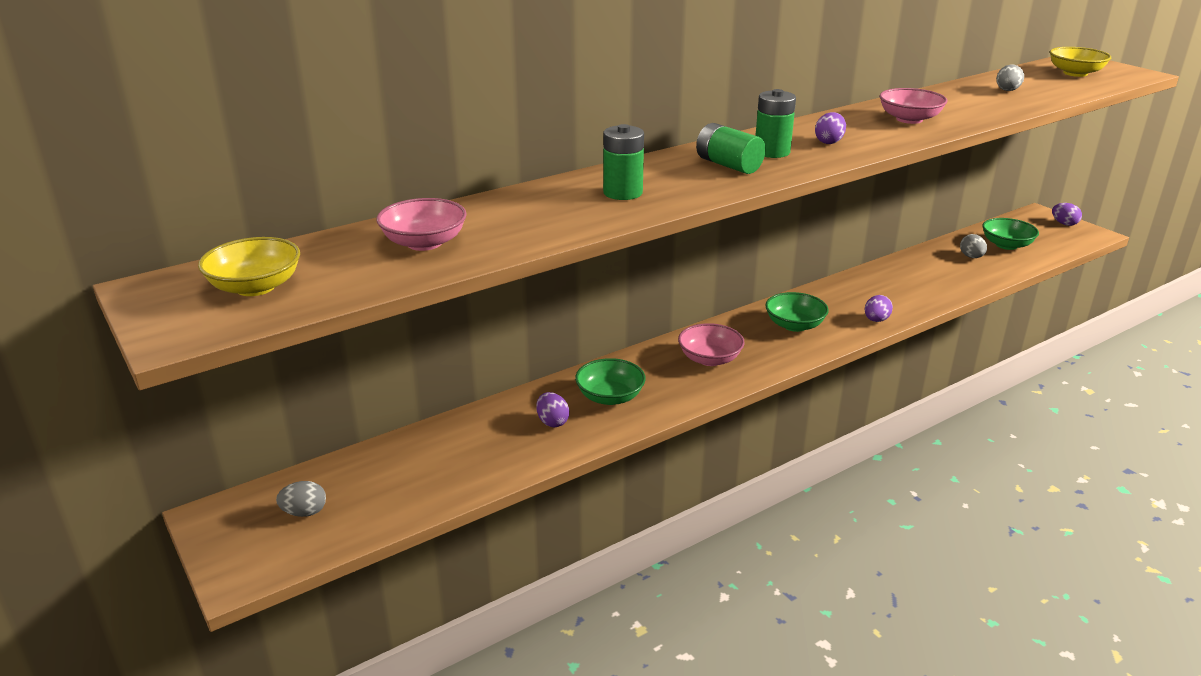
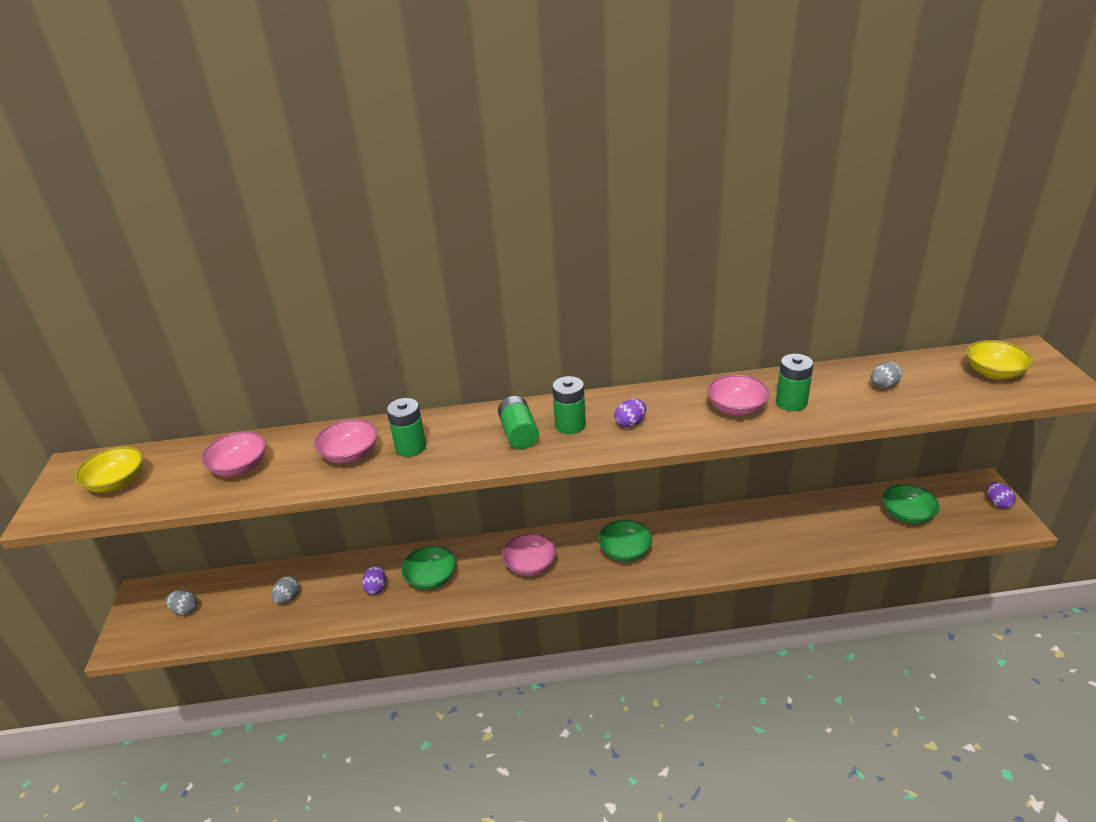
camera: 30 degrees right, 5 degrees up
purple egg [865,295,893,322] -> none
grey egg [960,234,987,258] -> grey egg moved to [272,576,299,604]
none -> pink bowl [314,419,378,463]
none -> green battery [776,354,814,411]

